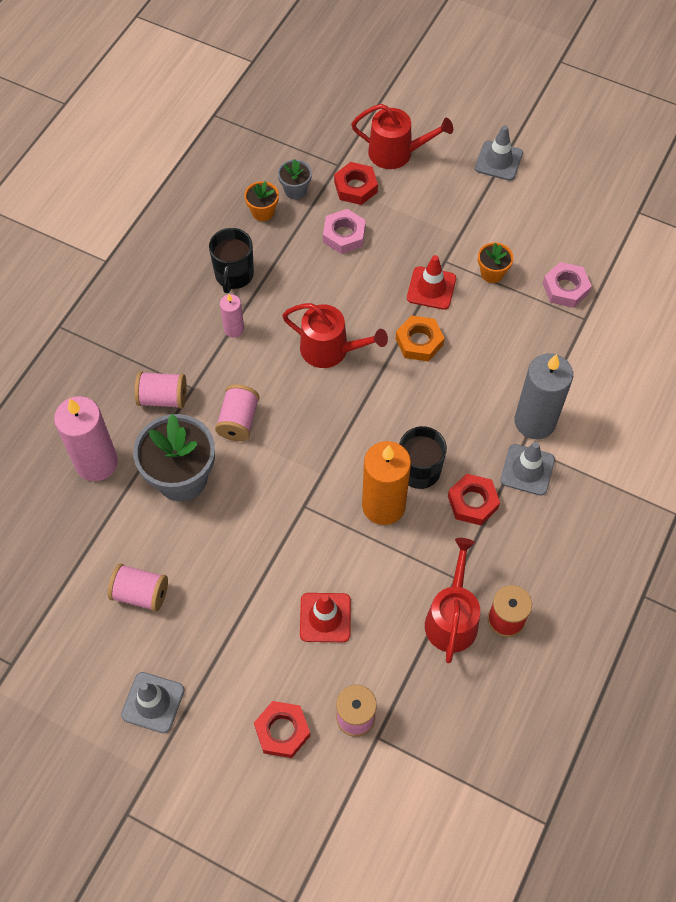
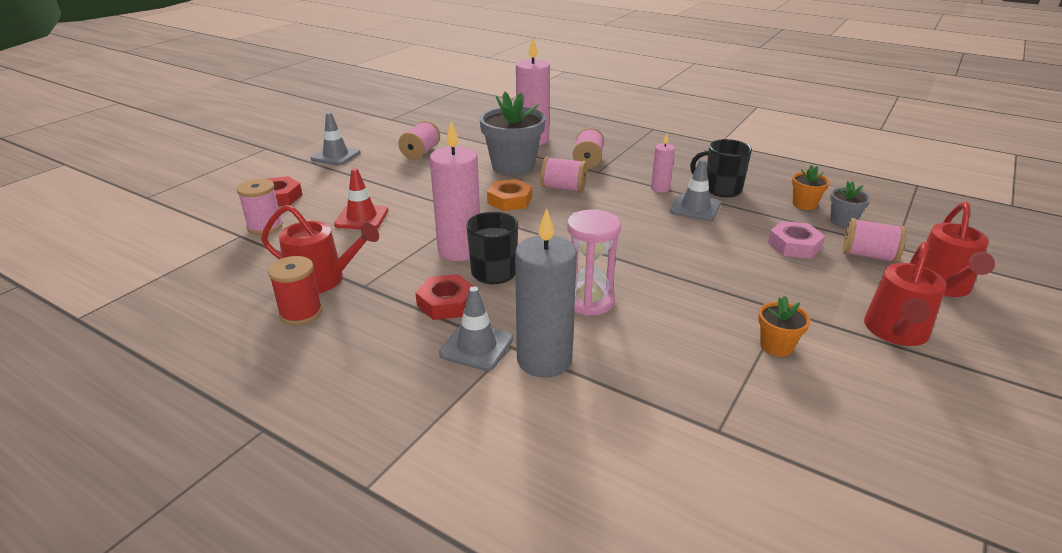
camera: 95 degrees right, 30 degrees down
red watering can [282,303,388,368] -> red watering can moved to [864,242,946,346]
red nut [334,162,378,205] -> pink spool [843,218,906,263]
orange candle [362,441,411,525] -> pink candle [430,121,480,261]
orange nut [396,315,444,362] -> orange nut moved to [487,179,532,211]
red traffic cone [407,255,456,310] -> none
grey traffic cone [475,125,523,181] -> grey traffic cone moved to [670,159,721,221]
pink nut [543,262,592,308] -> none
none -> pink hourglass [567,209,621,316]

